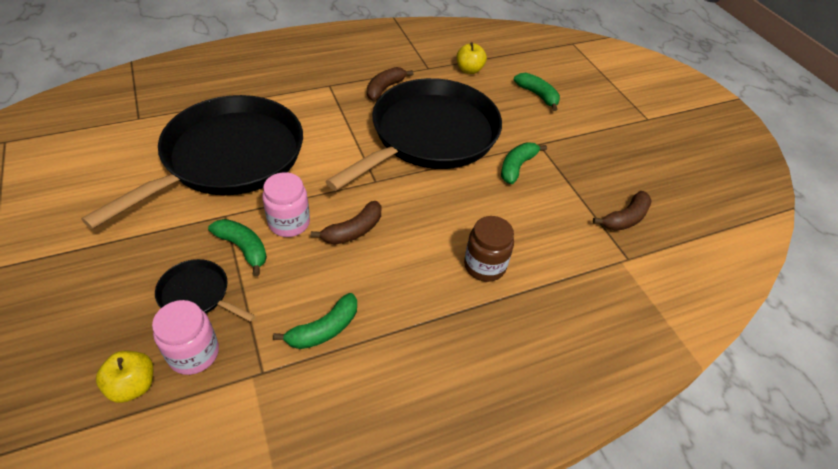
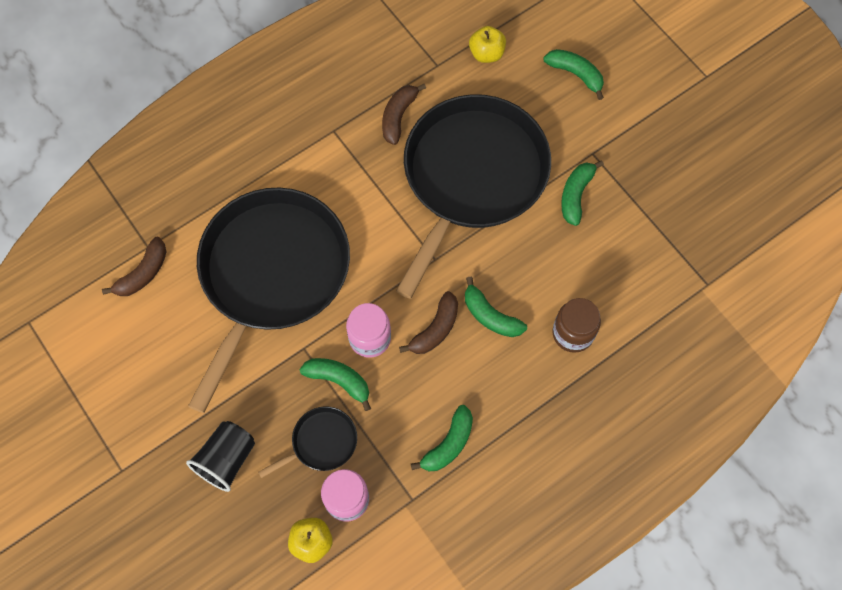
camera: 10 degrees left, 20 degrees up
black pan [155,259,255,322] -> black pan turned 135 degrees clockwise [258,406,357,478]
brown banana [593,191,652,231] -> brown banana moved to [102,237,166,296]
none -> black cup [186,421,255,492]
none -> green banana [465,277,527,337]

